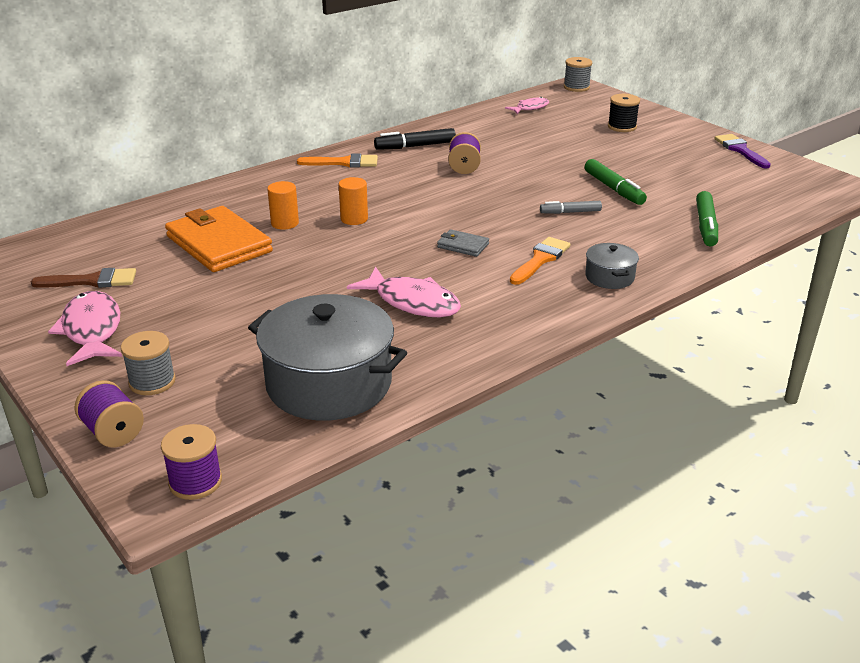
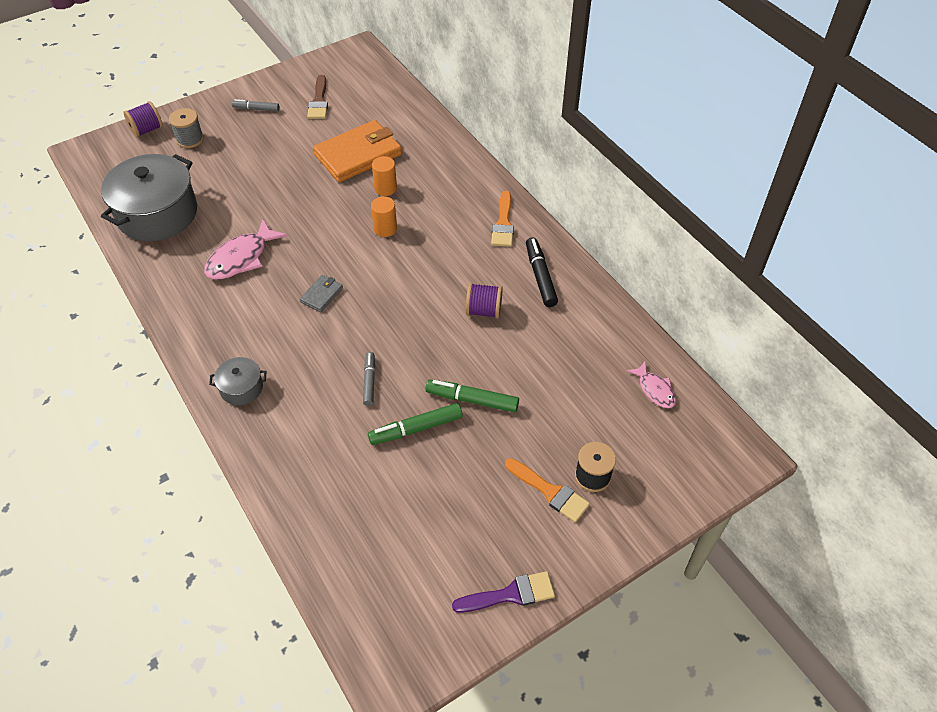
camera: 95 degrees right, 20 degrees up
pink fish [48,291,122,366] -> grey marker [232,99,279,112]
purple spool [161,424,222,500] -> none
orange brush [510,237,571,285] -> orange brush moved to [505,458,590,522]
grey spool [564,57,592,92] -> none
green marker [696,191,718,246] -> green marker moved to [426,380,519,412]

